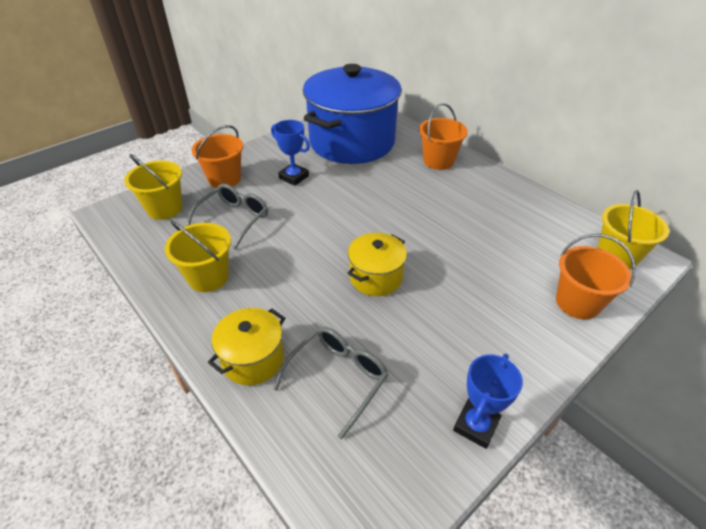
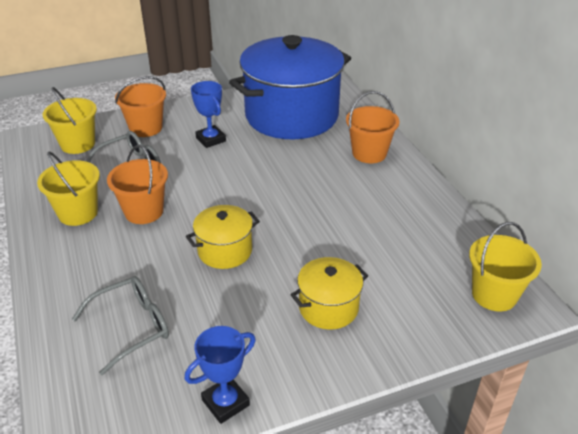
camera: 20 degrees right, 5 degrees down
yellow pot [208,308,285,385] -> yellow pot moved to [290,257,368,330]
orange bucket [556,234,636,319] -> orange bucket moved to [107,145,168,224]

